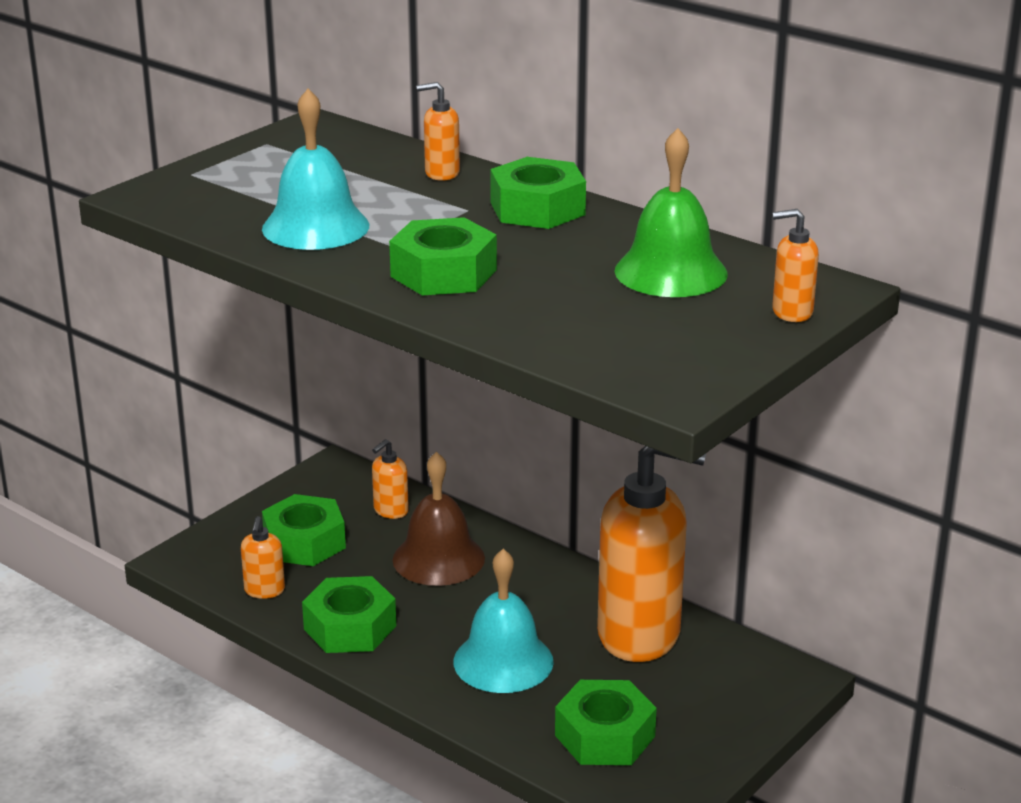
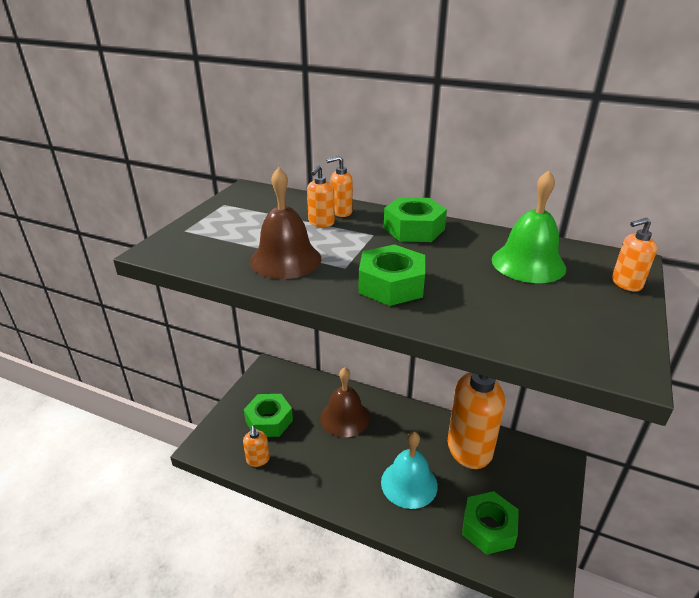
camera: 15 degrees left, 5 degrees up
turquoise bell [262,89,369,250] -> brown bell [250,167,321,279]
green nut [302,576,396,653] -> none
orange soap dispenser [372,439,409,519] -> orange soap dispenser moved to [307,165,335,227]

